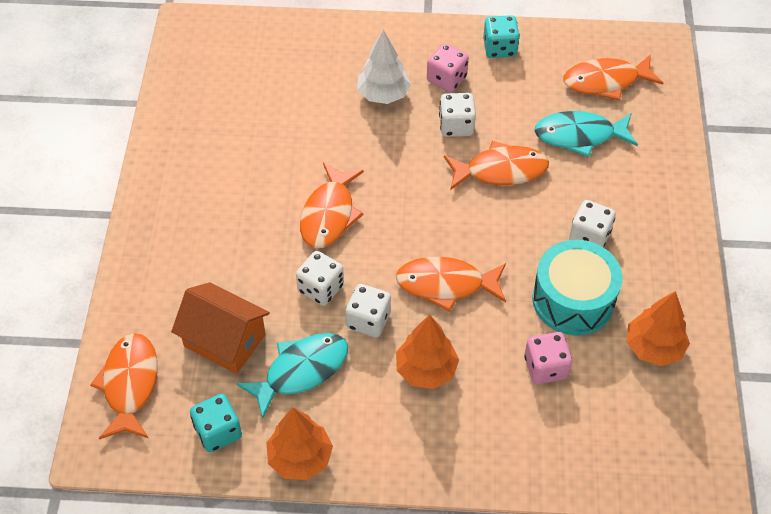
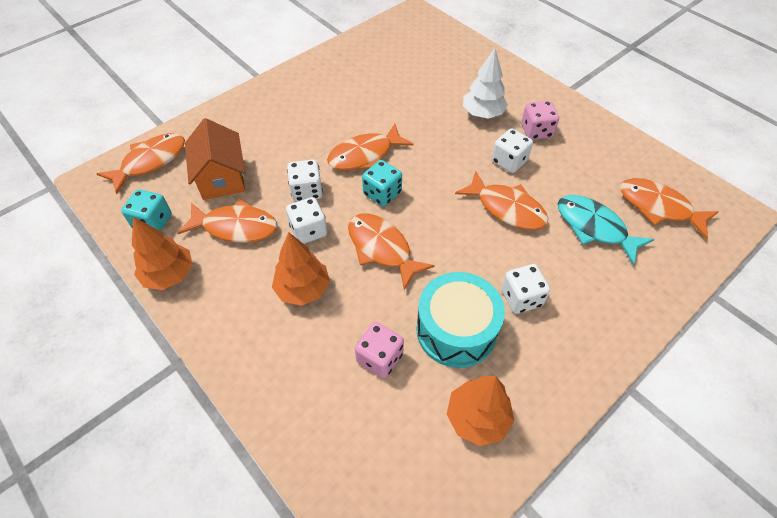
camera: 45 degrees right, 0 degrees up
turquoise fish [236,333,348,420] -> orange fish [177,199,277,243]
turquoise dice [483,15,520,58] -> turquoise dice moved to [362,160,402,206]

